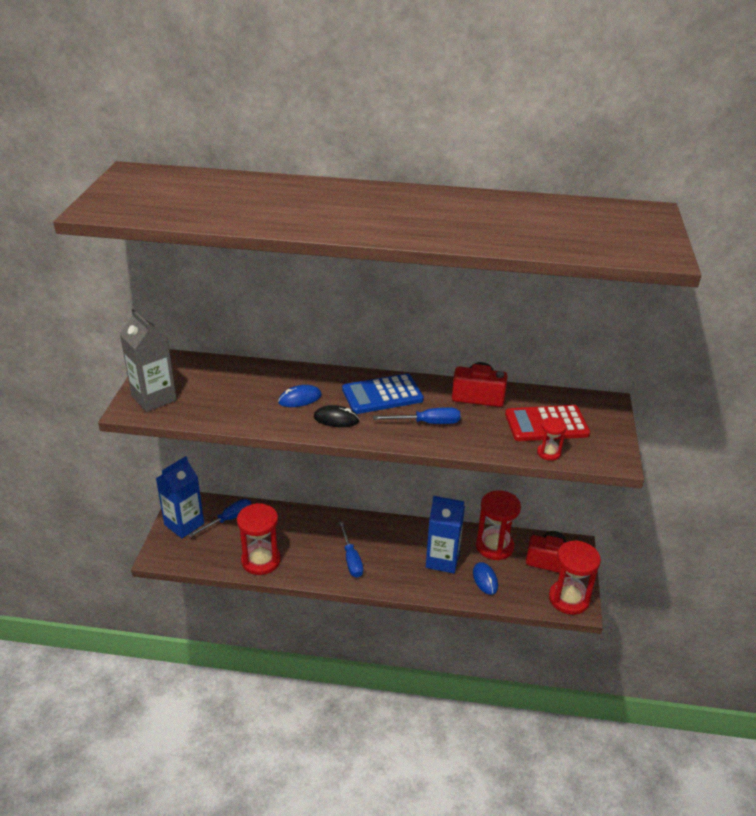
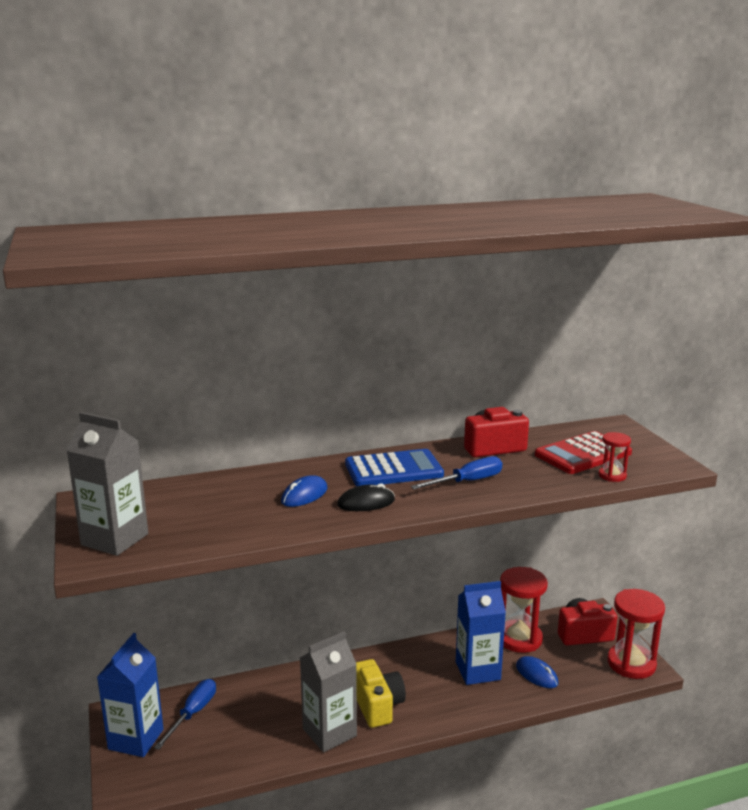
camera: 25 degrees left, 15 degrees down
red hourglass [237,503,281,575] -> none
blue screwdriver [339,521,363,578] -> yellow camera [356,659,406,728]
blue calculator [342,374,424,414] -> blue calculator turned 150 degrees counterclockwise [345,449,444,486]
none -> grey carton [300,631,357,752]

